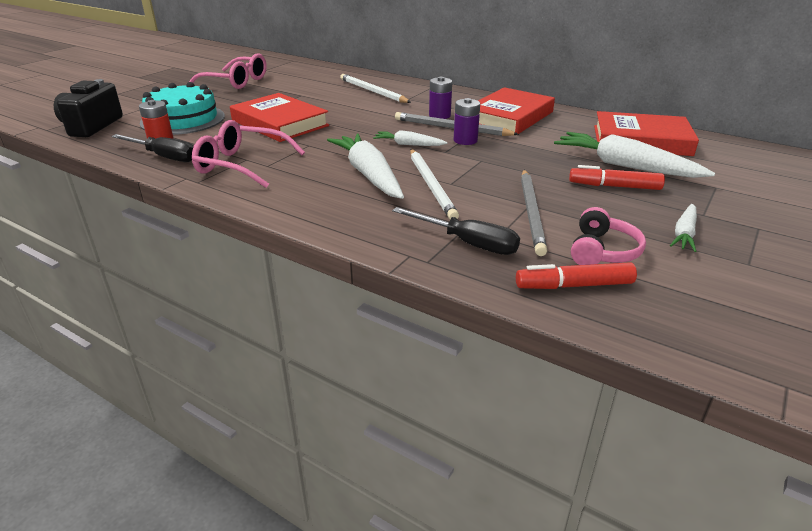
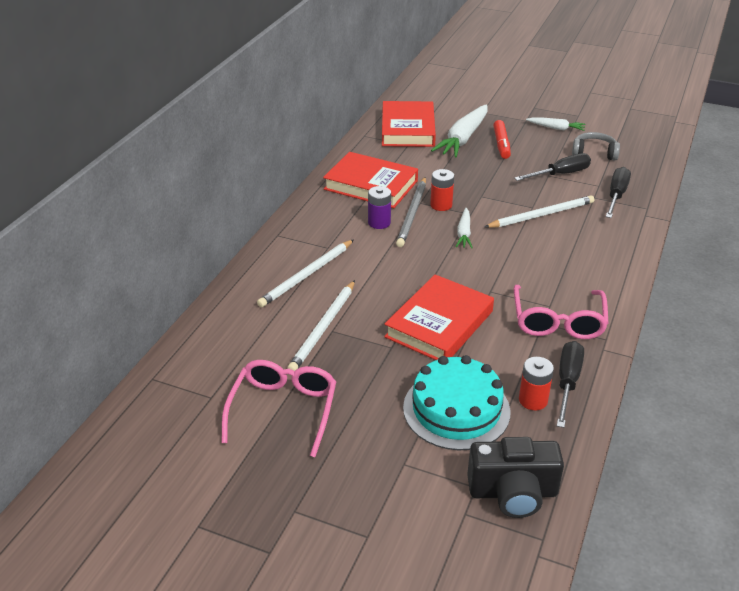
camera: 100 degrees left, 5 degrees up
white carrot [327,134,404,199] -> none
purple battery [454,98,480,145] -> red battery [430,169,454,211]
red marker [516,262,637,289] -> none
grey pencil [521,170,547,256] -> black screwdriver [514,153,591,181]
pink headphones [571,207,646,265] -> grey headphones [572,132,620,160]
none -> white pencil [287,280,355,371]

